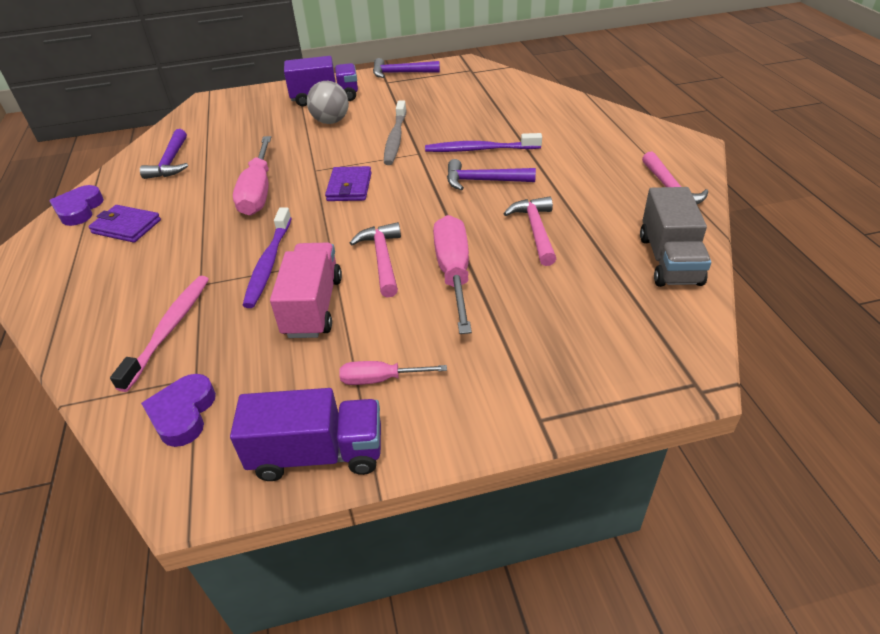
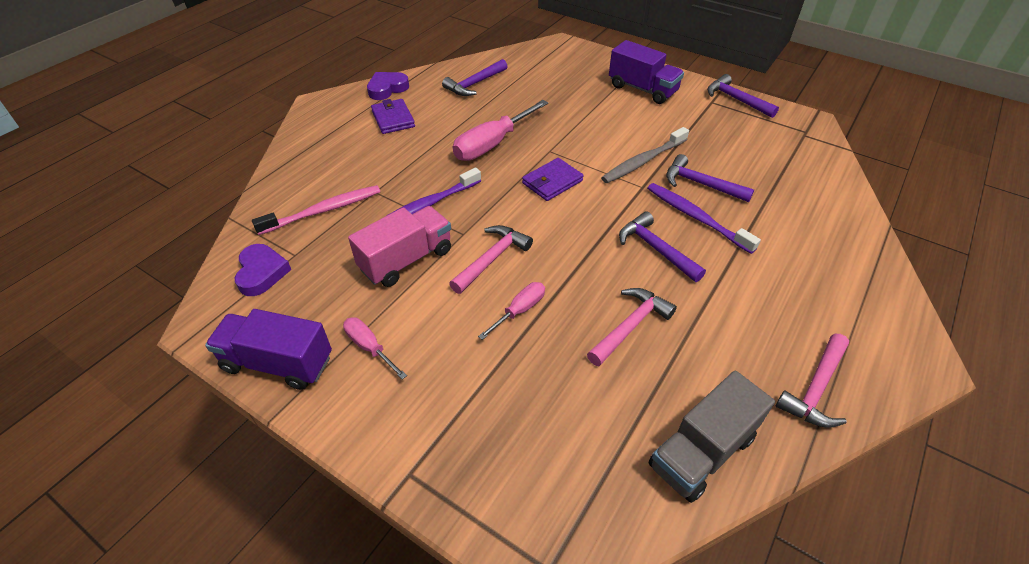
camera: 45 degrees right, 5 degrees up
purple heart [141,374,216,447] -> purple heart turned 120 degrees clockwise [234,244,291,296]
purple truck [230,388,381,481] -> purple truck turned 150 degrees clockwise [205,309,332,390]
grey ball [307,81,349,124] -> none
pink screwdriver [433,215,472,334] -> pink screwdriver [478,282,545,340], size x0.54
none -> purple hammer [666,154,754,202]

